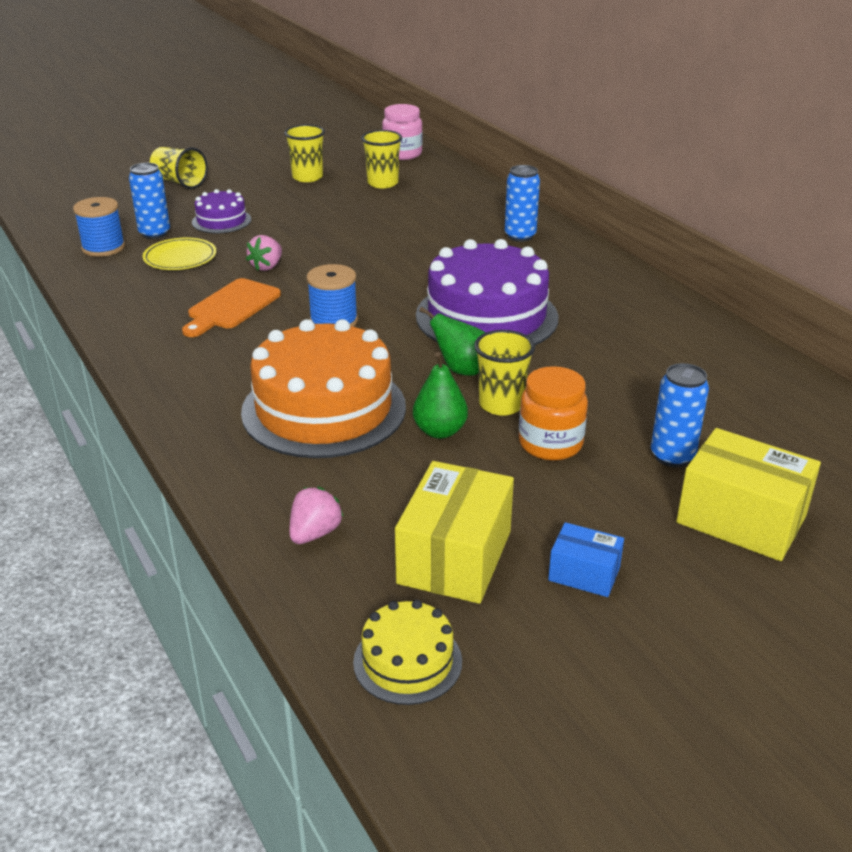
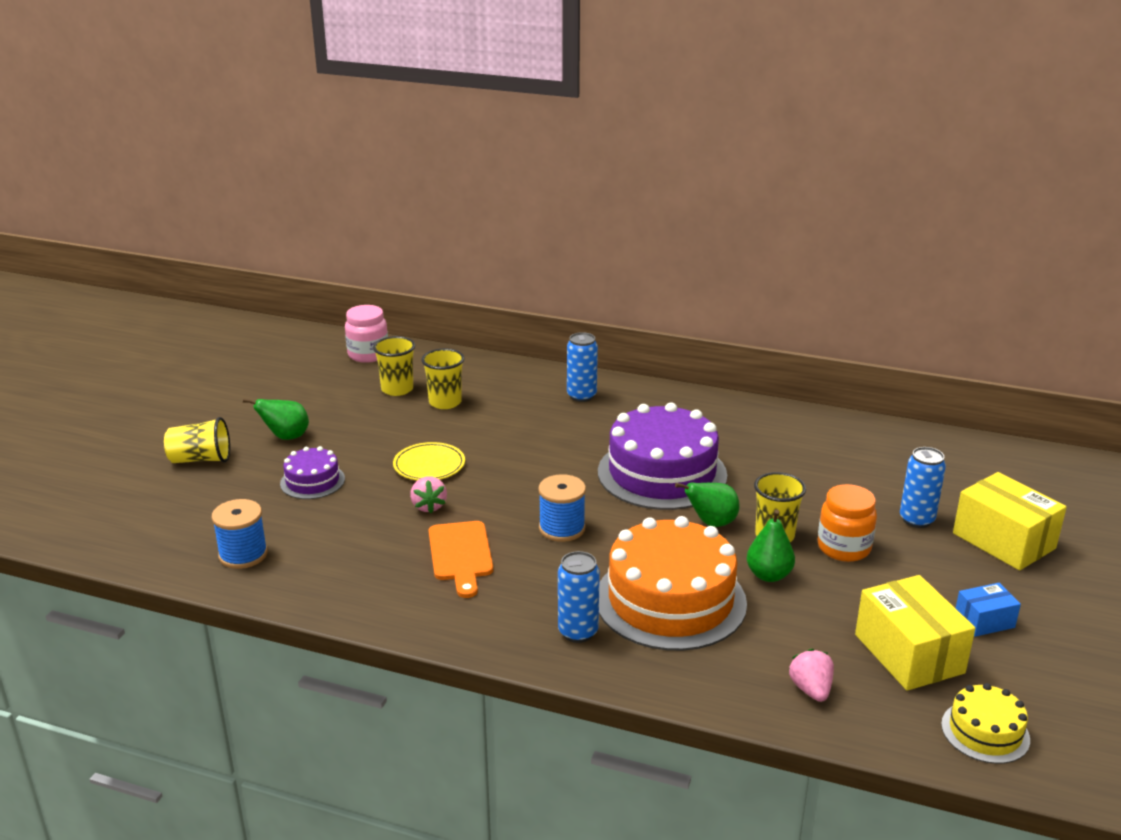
camera: 40 degrees left, 5 degrees down
blue can [129,163,170,239] -> blue can moved to [558,551,600,643]
yellow plate [143,238,216,270] -> yellow plate moved to [393,442,465,480]
yellow cup [284,125,325,182] -> yellow cup moved to [421,349,464,409]
yellow box [676,428,821,561] -> yellow box turned 60 degrees clockwise [953,472,1067,570]
none -> green pear [243,398,309,440]

